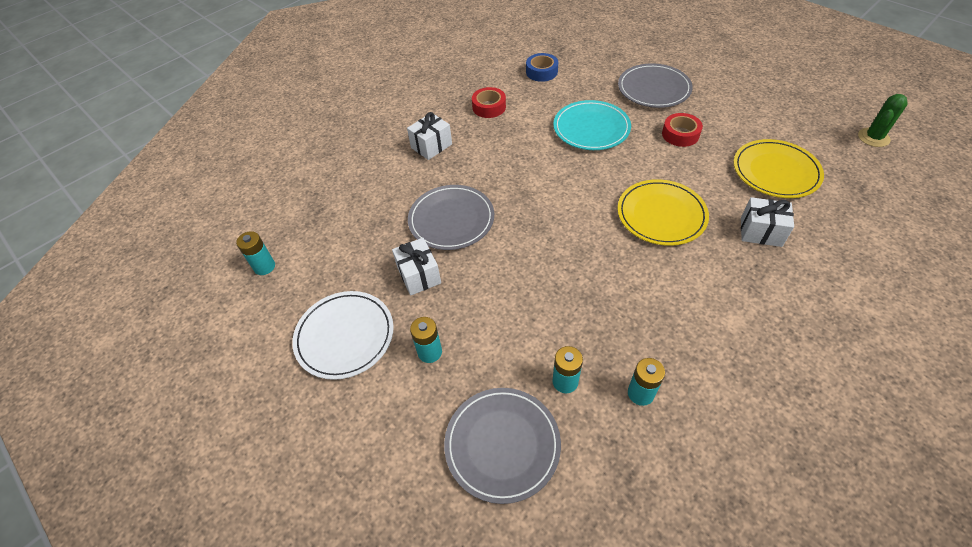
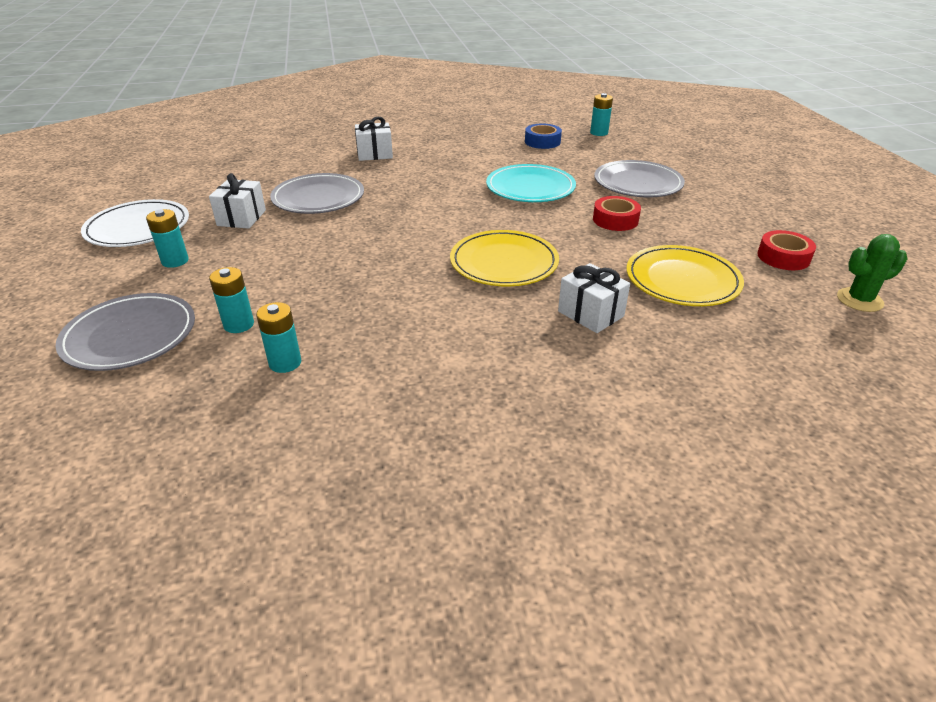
camera: 30 degrees right, 15 degrees down
turquoise battery [236,231,275,275] -> turquoise battery moved to [590,93,613,136]
red tape [472,87,506,118] -> red tape moved to [757,230,816,270]

